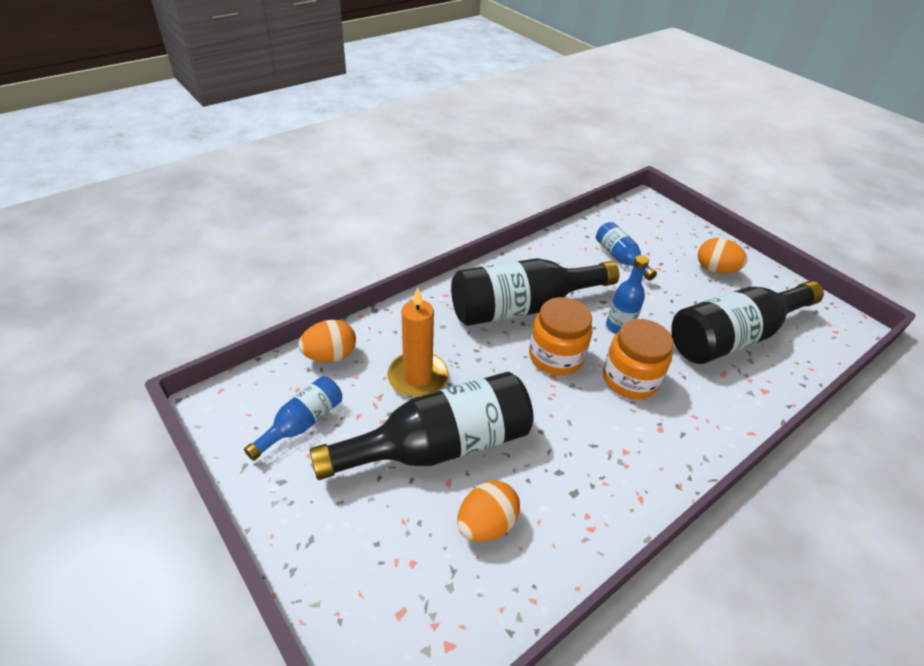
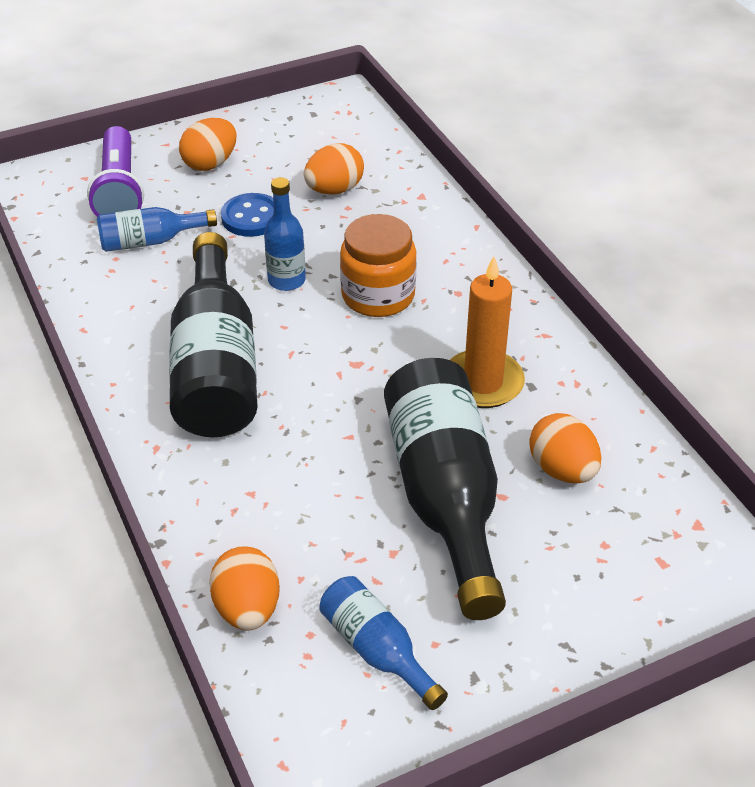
camera: 75 degrees left, 0 degrees up
orange candle [387,287,448,398] -> orange candle moved to [450,256,525,408]
orange jar [529,297,592,375] -> none
black bottle [671,281,824,364] -> orange egg [304,143,364,195]
none -> purple flashlight [87,126,144,217]
none -> blue button [221,193,274,237]

